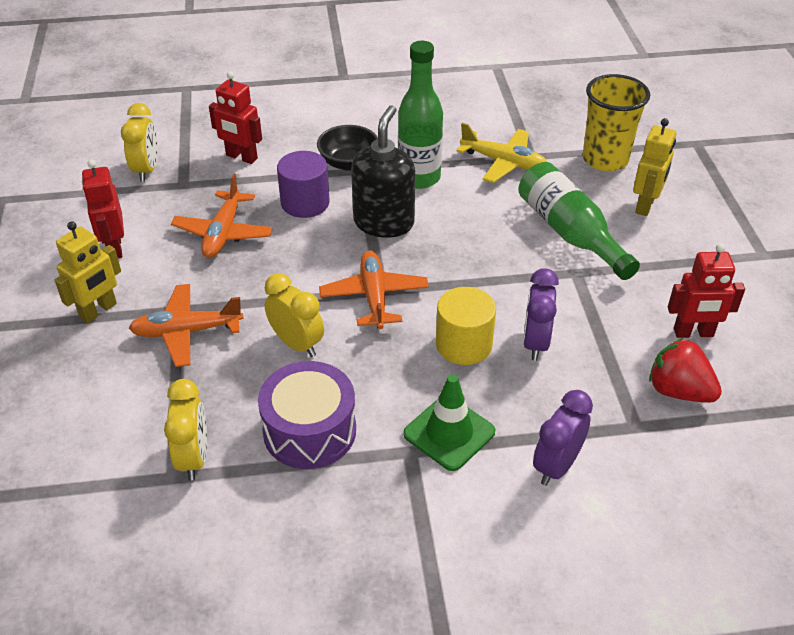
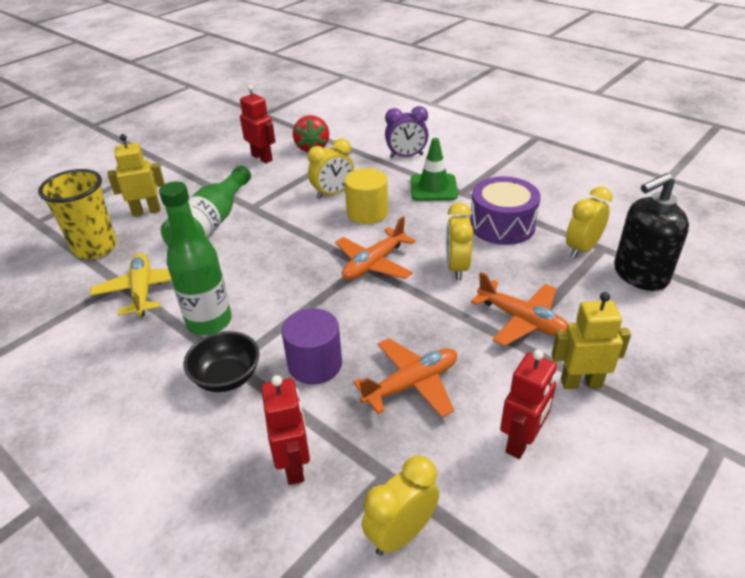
camera: 130 degrees left, 5 degrees down
black soap dispenser [351,105,415,238] -> black soap dispenser moved to [614,173,689,291]
purple clock [523,268,559,361] -> yellow clock [308,138,354,199]

